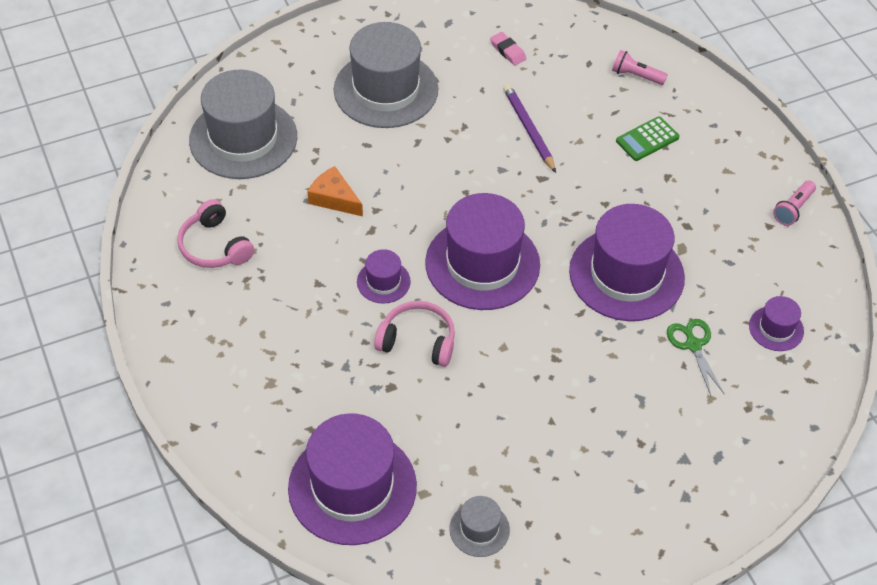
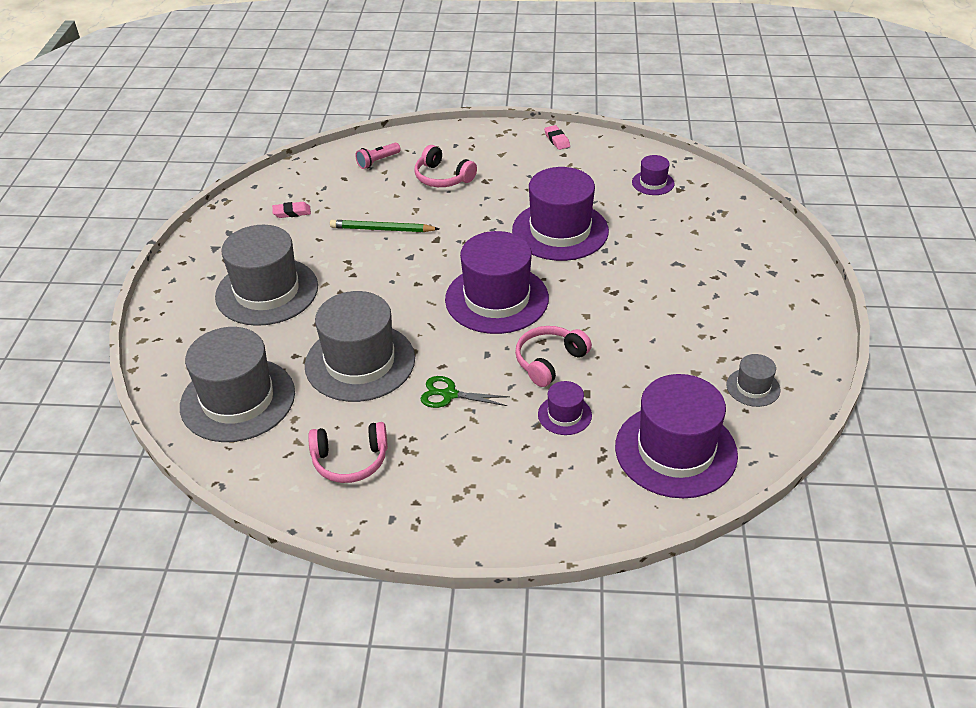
camera: 60 degrees left, 10 degrees down
orange cheese [307,166,363,216] -> grey hat [305,291,415,402]
purple hat [357,249,411,304] -> purple hat moved to [538,381,592,435]
purple pencil [503,84,556,173] -> green pencil [330,220,439,232]
green calculator [616,116,680,161] -> pink headphones [414,145,477,187]
green scissors [667,319,724,396] -> green scissors moved to [420,376,510,408]
pink flashlight [773,180,816,226] -> pink eraser [544,125,570,150]

